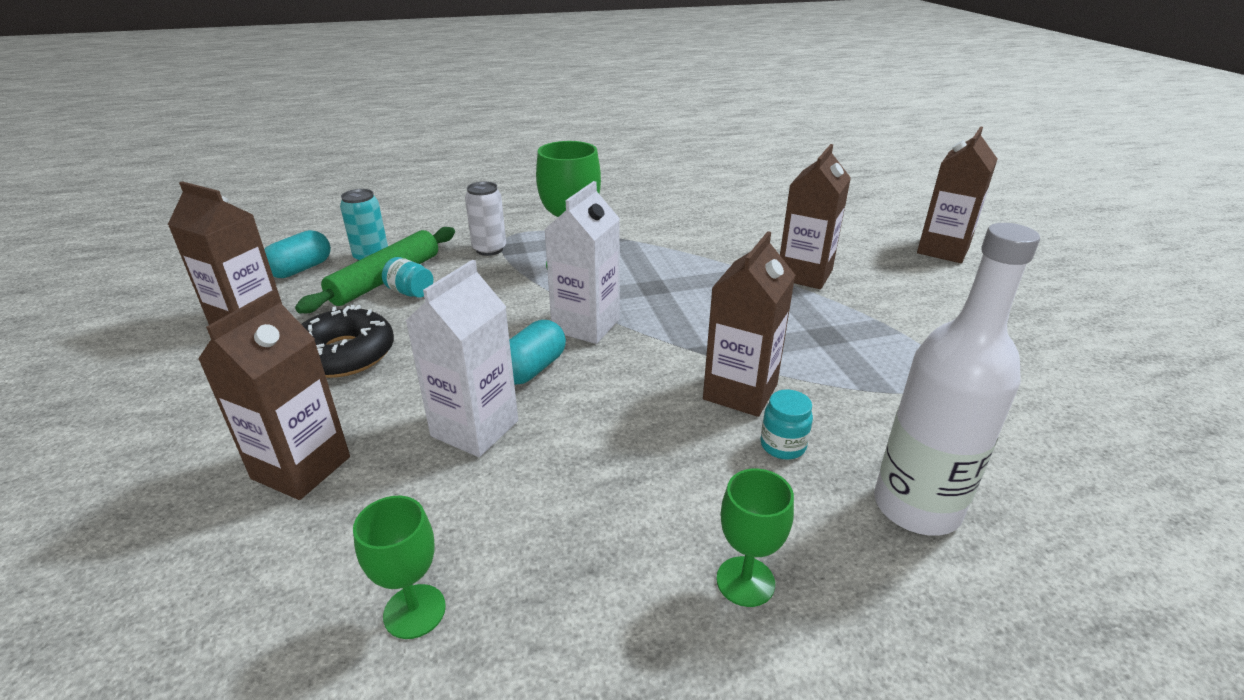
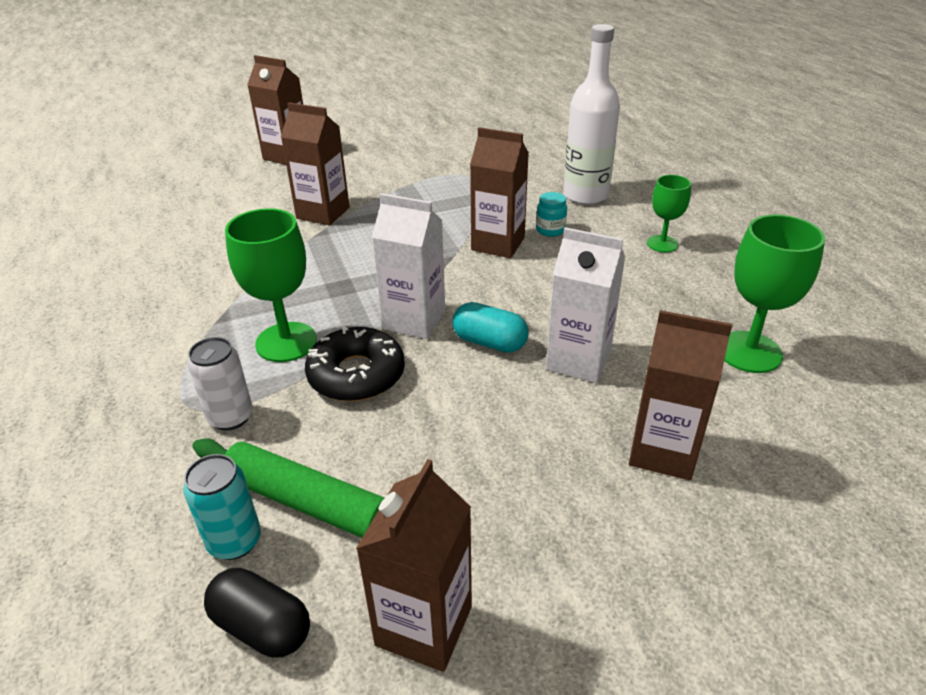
camera: 95 degrees left, 5 degrees up
turquoise capsule [264,230,331,278] -> black capsule [204,568,310,657]
black donut [301,305,394,378] -> black donut moved to [305,325,405,401]
green goblet [353,496,446,639] -> green goblet [724,215,825,373], size x1.66
turquoise jar [382,257,433,298] -> none

